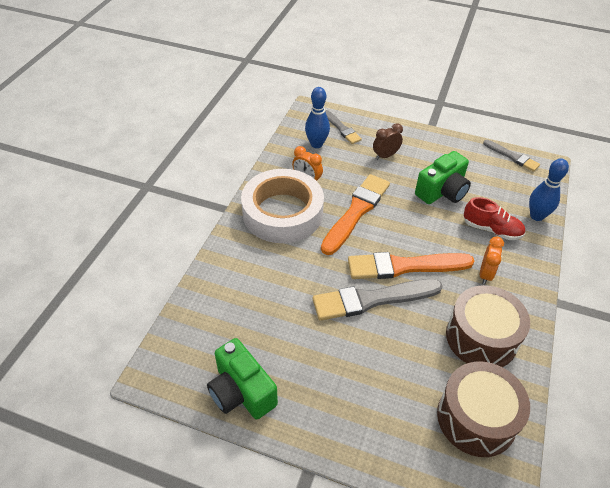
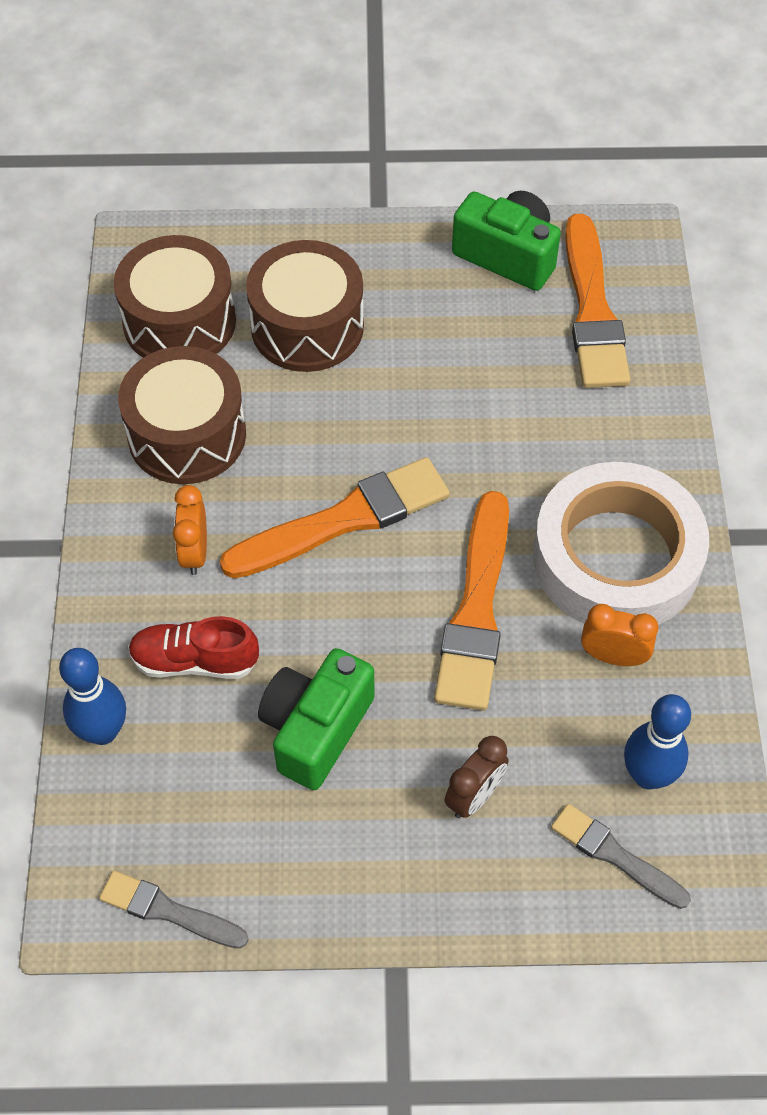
camera: 160 degrees right, 10 degrees up
grey brush [313,279,443,321] -> none
none -> brown drum [246,240,364,372]
none -> orange brush [565,214,630,388]

